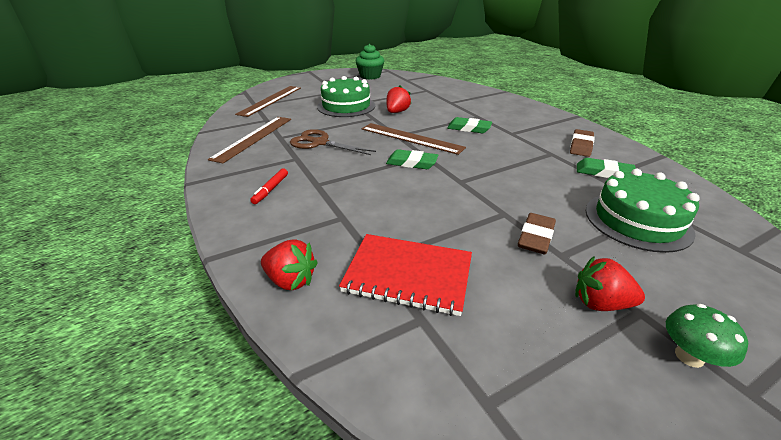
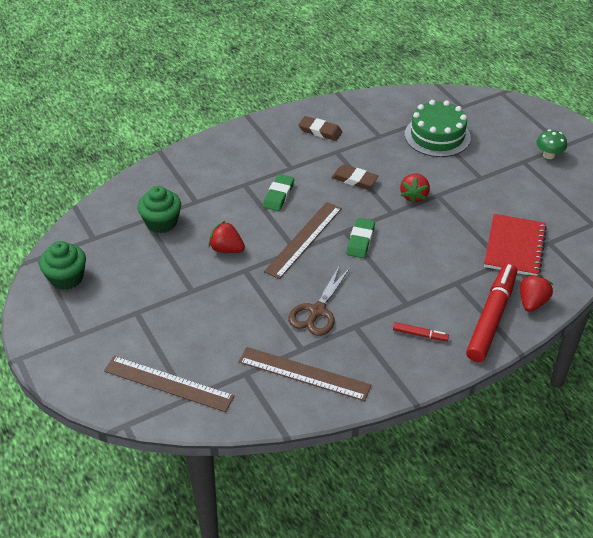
camera: 90 degrees left, 10 degrees up
green cake [317,76,375,117] -> none
brown eraser [518,213,556,254] -> brown eraser moved to [331,165,378,189]
red strawberry [575,256,645,311] -> red strawberry moved to [400,174,430,204]
green eraser [577,158,636,178] -> none
none -> green cupcake [138,186,181,233]
none -> red marker [466,263,517,362]

